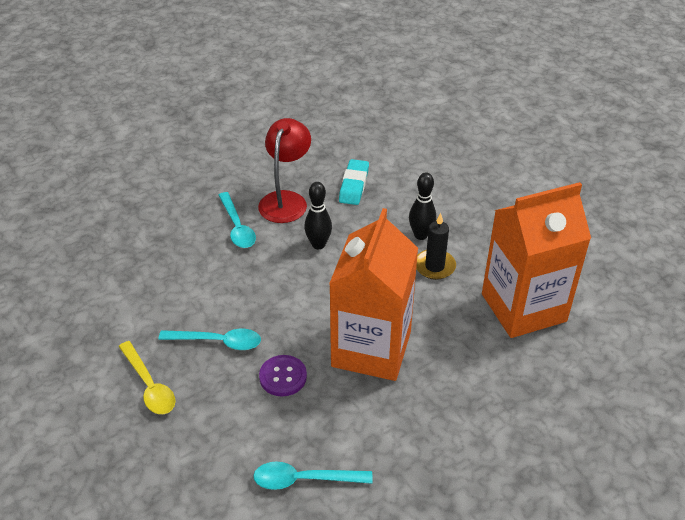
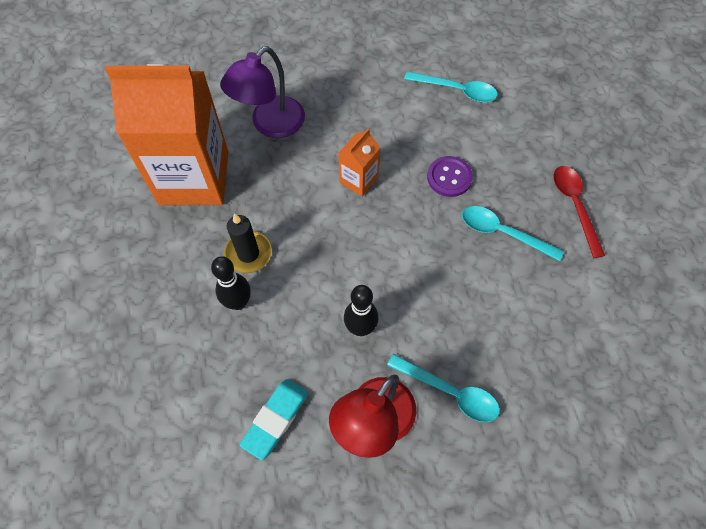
camera: 160 degrees left, 20 degrees up
yellow spoon [119,341,176,414] -> red spoon [554,166,605,258]
turquoise spoon [218,192,256,248] -> turquoise spoon turned 120 degrees clockwise [387,354,500,422]
orange carton [329,208,418,381] -> orange carton [338,129,380,196], size x0.44
none -> purple lamp [220,46,305,138]

